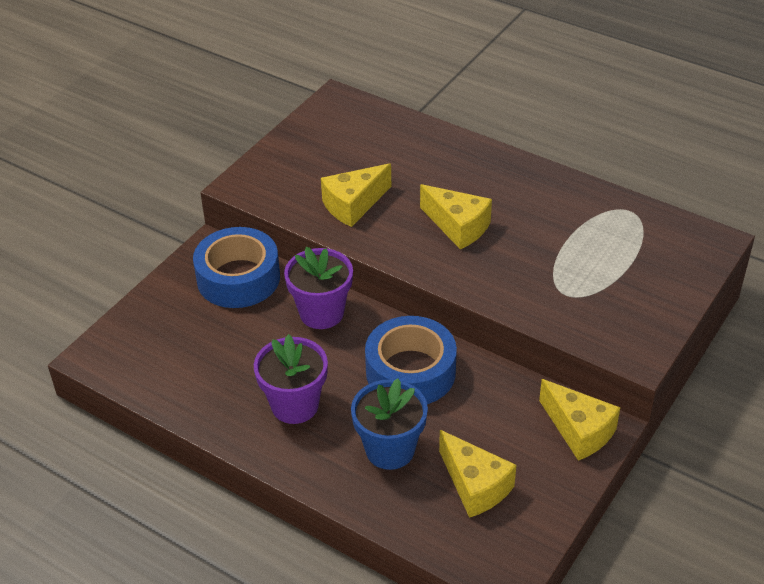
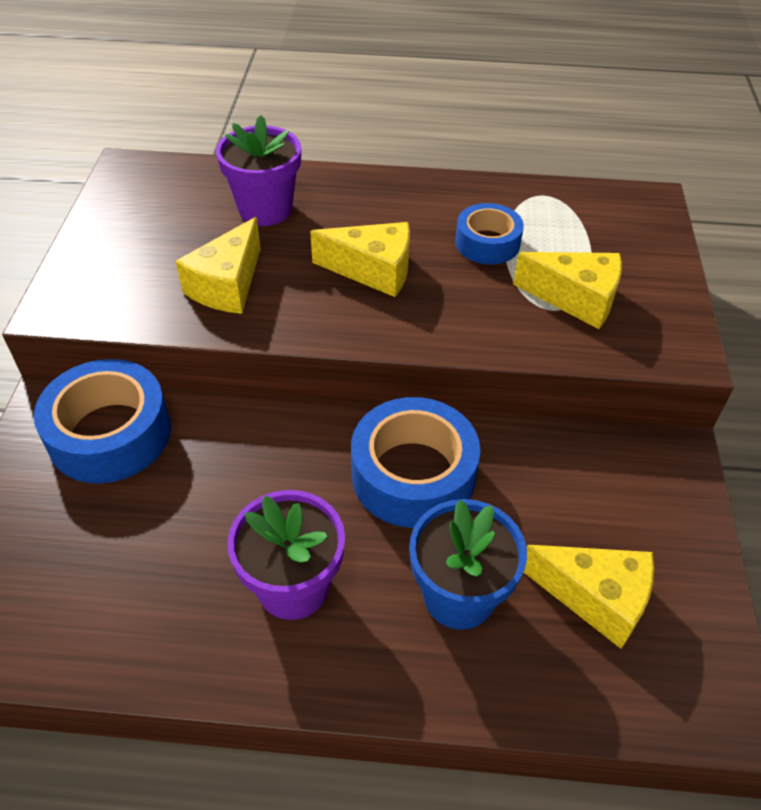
camera: 30 degrees left, 5 degrees up
purple flower pot [284,247,353,329] -> purple flower pot moved to [216,115,301,226]
yellow cheese [539,379,620,461] -> yellow cheese moved to [513,252,622,329]
none -> blue tape [455,203,524,264]

